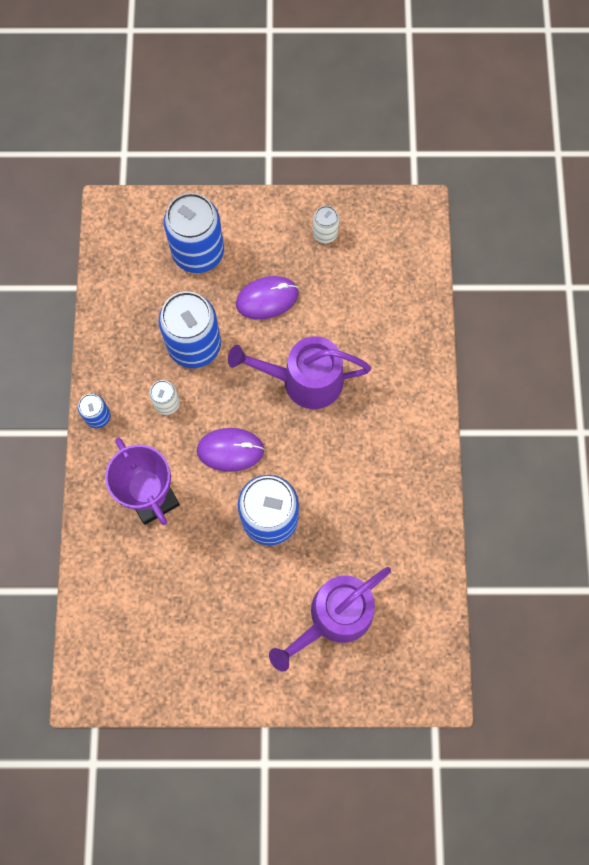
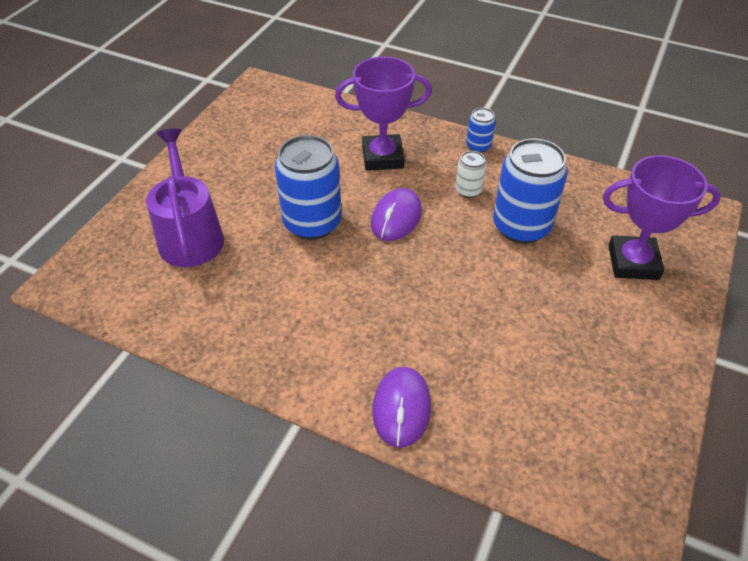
camera: 115 degrees right, 25 degrees down
blue can [164,193,224,273] -> purple trophy [603,155,721,280]
purple watering can [228,336,371,409] -> none
purple mouse [236,276,299,320] -> purple mouse moved to [372,367,431,448]
white can [313,206,339,243] -> none

